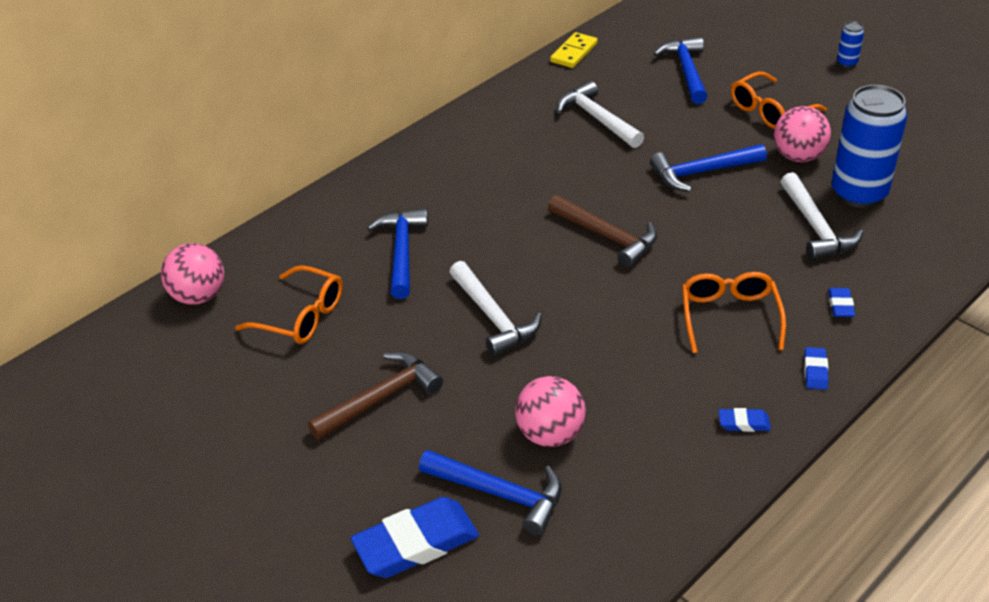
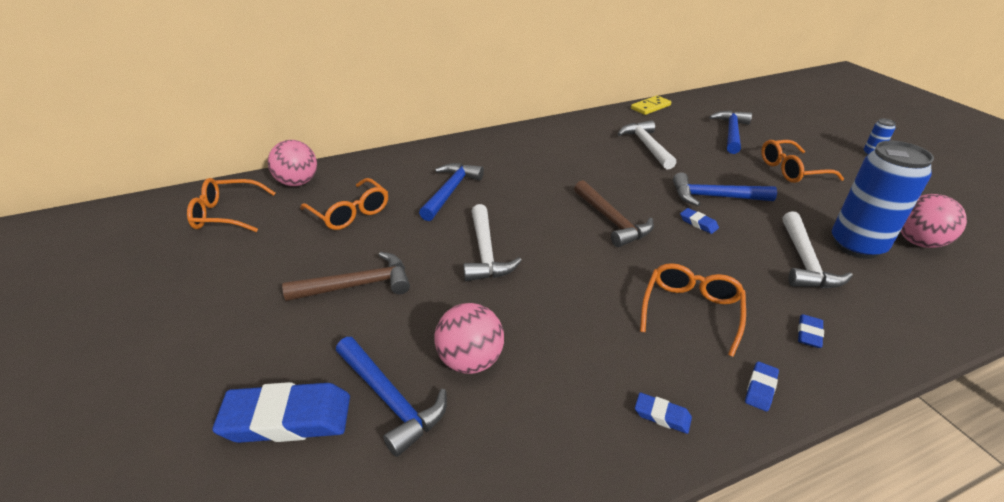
camera: 20 degrees right, 5 degrees down
pink ball [774,106,831,162] -> pink ball moved to [900,194,967,248]
none -> orange glasses [187,178,276,232]
none -> blue eraser [680,208,719,234]

